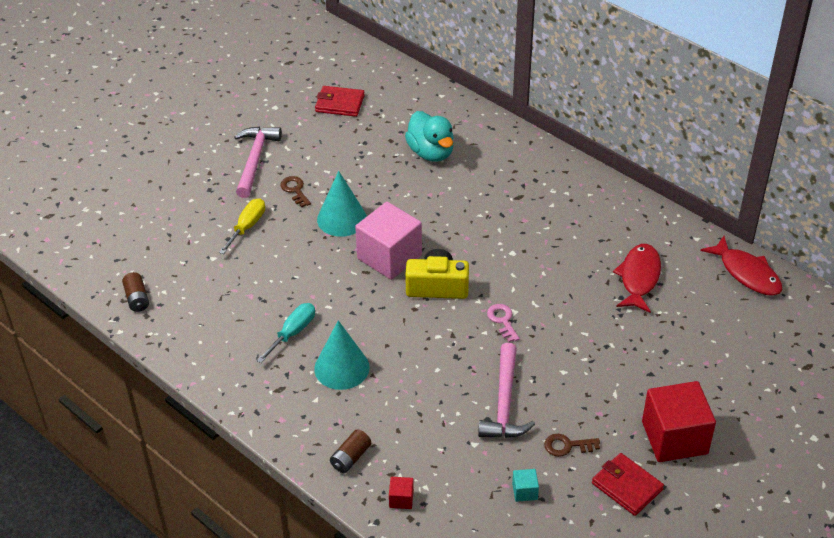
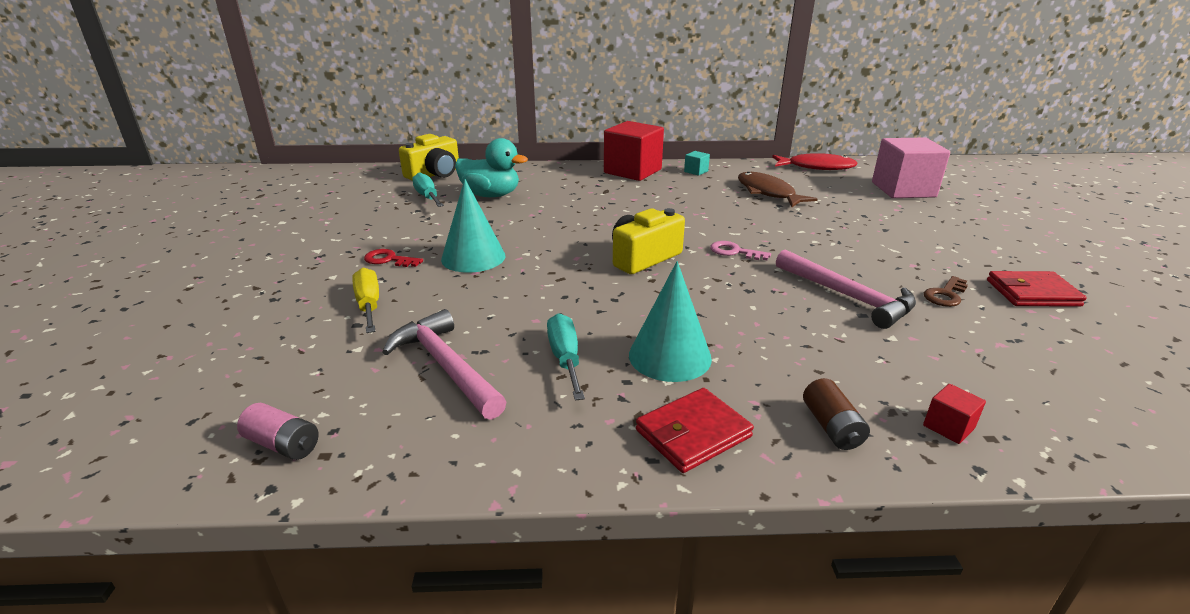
camera: 45 degrees left, 15 degrees down
brown battery [122,272,149,312] -> pink battery [237,403,319,460]
pink hammer [234,127,282,198] -> pink hammer moved to [382,309,506,420]
brown key [280,176,311,207] -> red key [364,249,423,267]
red wallet [315,86,364,117] -> red wallet moved to [636,388,754,473]
pink cube [355,202,422,280] -> pink cube moved to [872,137,950,198]
turquoise cube [512,469,539,502] -> turquoise cube moved to [684,151,710,176]
red fish [613,244,661,313] -> brown fish [738,172,817,207]
red cube [642,381,716,462] -> red cube moved to [604,121,664,181]
none -> yellow camera [399,134,459,180]
none -> turquoise screwdriver [412,172,444,207]

